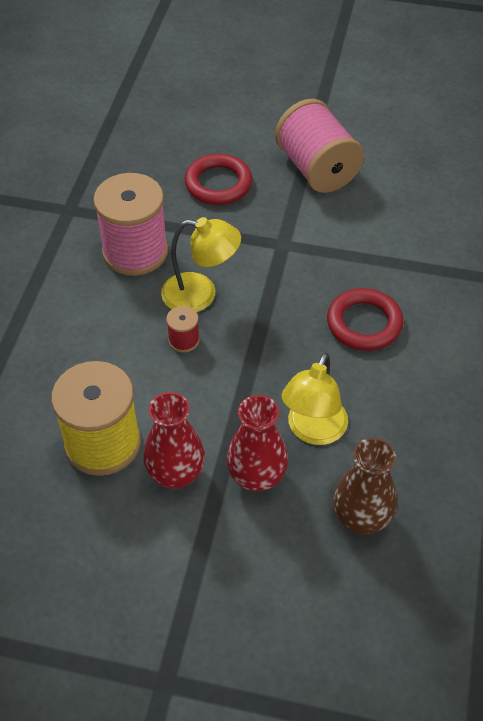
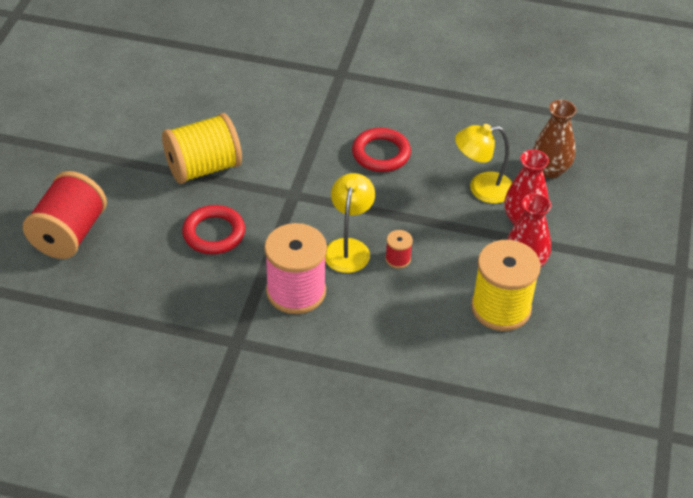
camera: 90 degrees left, 5 degrees down
pink spool [275,99,364,193] -> yellow spool [162,113,242,184]
yellow lamp [282,353,348,445] -> yellow lamp turned 150 degrees clockwise [455,124,512,203]
none -> red spool [23,171,107,259]

